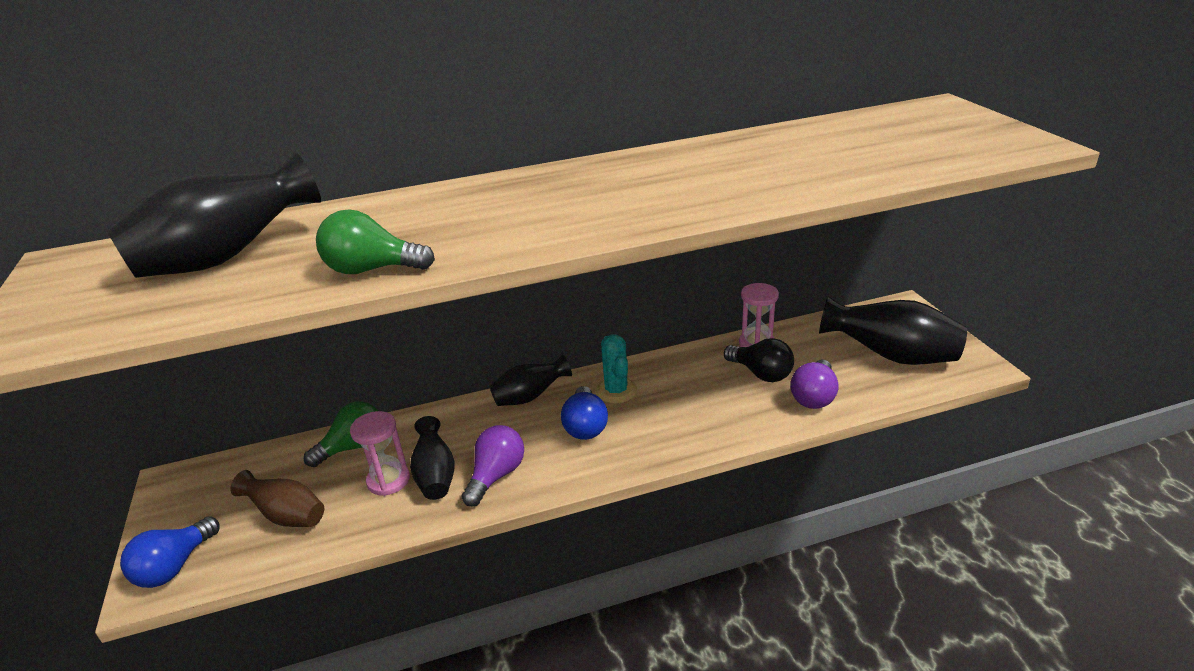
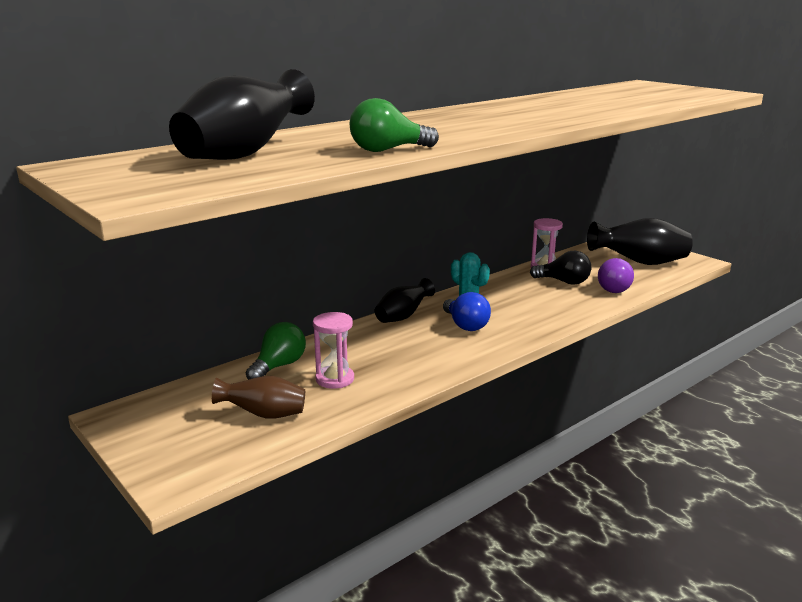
camera: 25 degrees left, 10 degrees down
blue light bulb [120,516,220,588] -> none
black vase [410,416,455,500] -> none
purple light bulb [461,425,524,507] -> none

